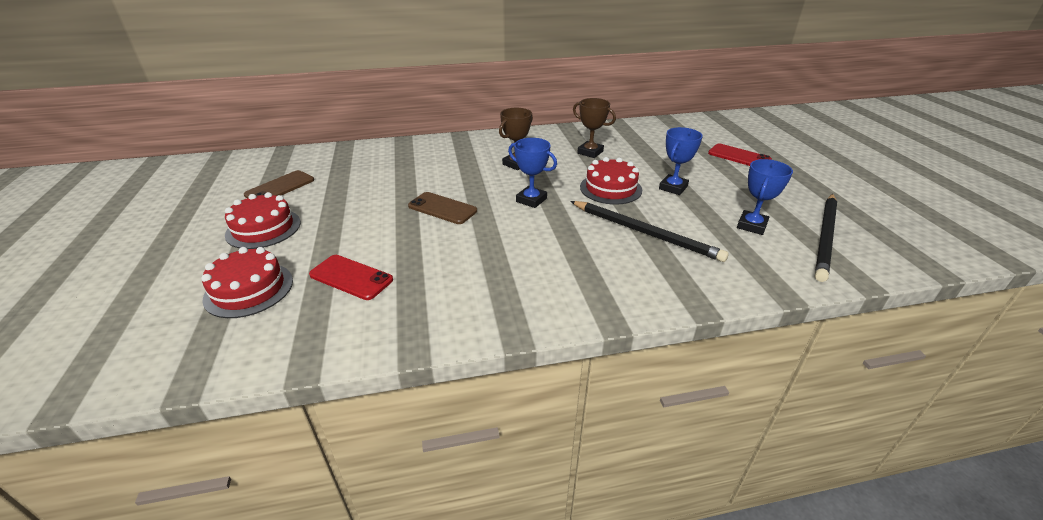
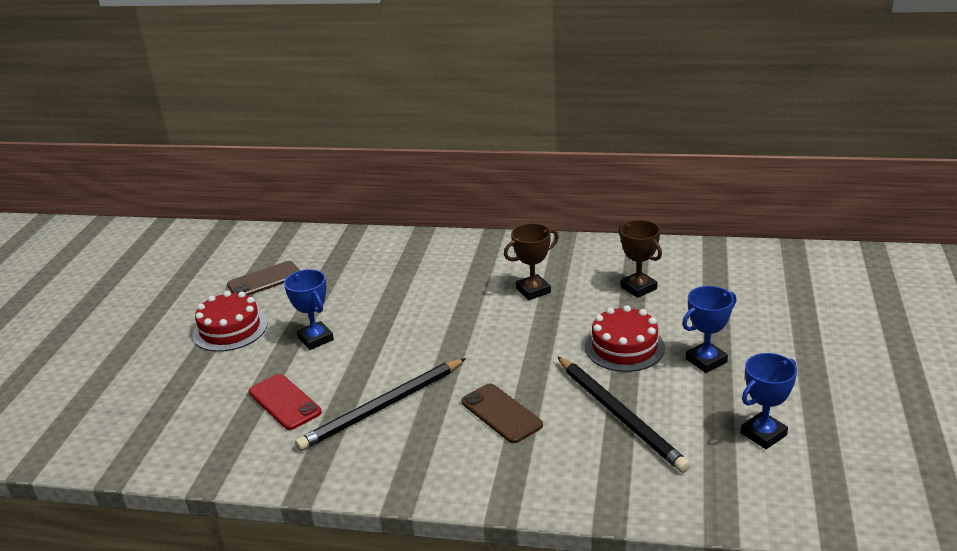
camera: 25 degrees right, 5 degrees down
red cake [201,247,293,318] -> none
brown phone [408,192,477,224] -> brown phone moved to [461,384,543,443]
blue trophy [508,138,557,208] -> blue trophy moved to [284,269,334,350]
red phone [708,144,772,166] -> none
black pencil [815,194,837,282] -> black pencil moved to [295,358,466,451]

